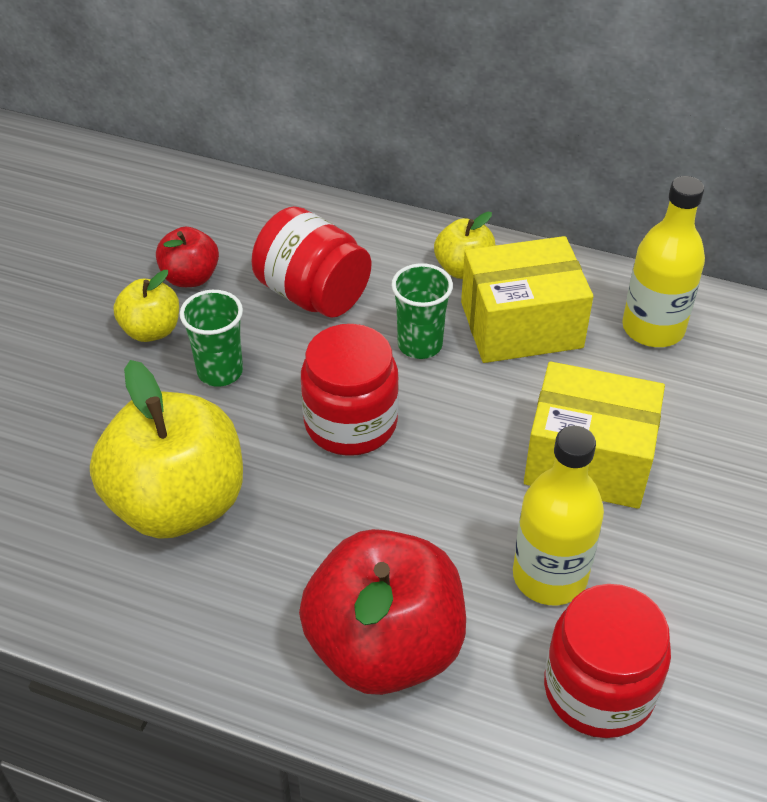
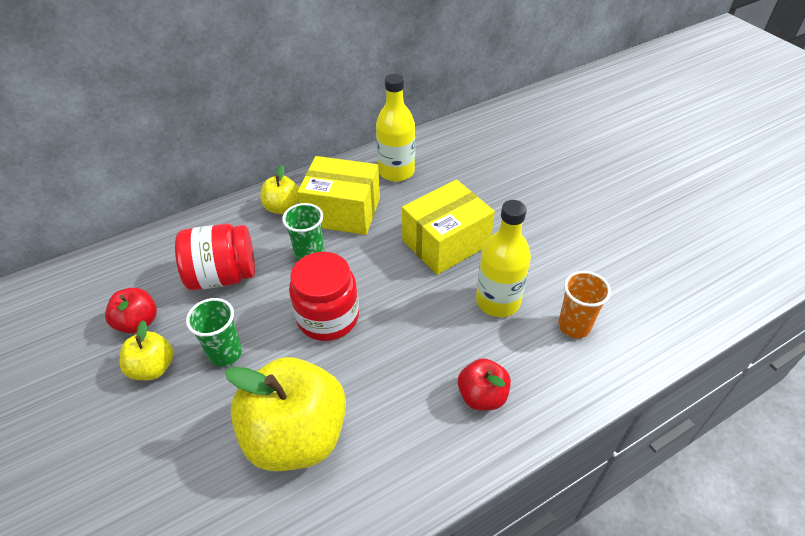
camera: 50 degrees left, 0 degrees up
red apple [299,529,466,695] -> red apple [458,358,511,410], size x0.50
yellow box [461,236,593,363] -> yellow box turned 75 degrees clockwise [298,156,380,235]
red jar [544,584,671,738] -> orange cup [558,271,611,338]

